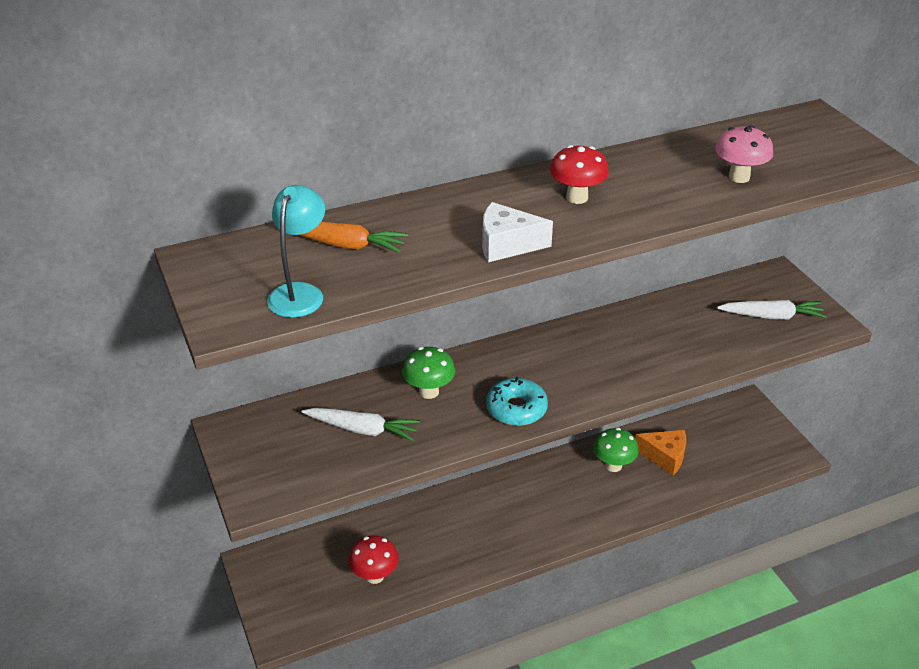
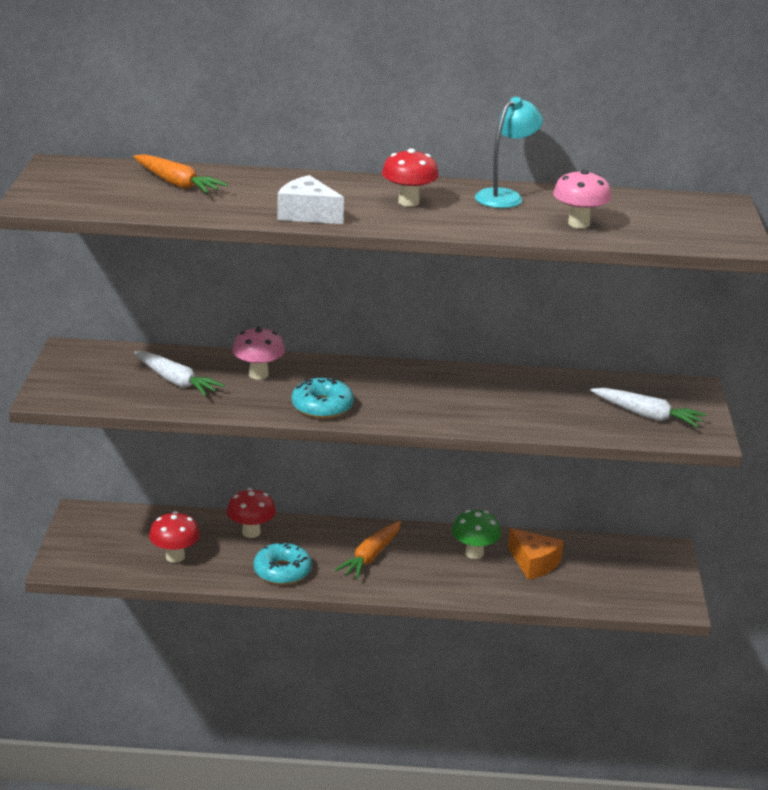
camera: 25 degrees right, 10 degrees down
turquoise lamp [267,185,325,318] -> turquoise lamp moved to [475,97,543,208]
green mushroom [402,347,455,399] -> pink mushroom [232,326,285,380]
none -> red mushroom [227,488,276,538]
none -> turquoise donut [254,542,312,585]
none -> orange carrot [335,521,401,579]

